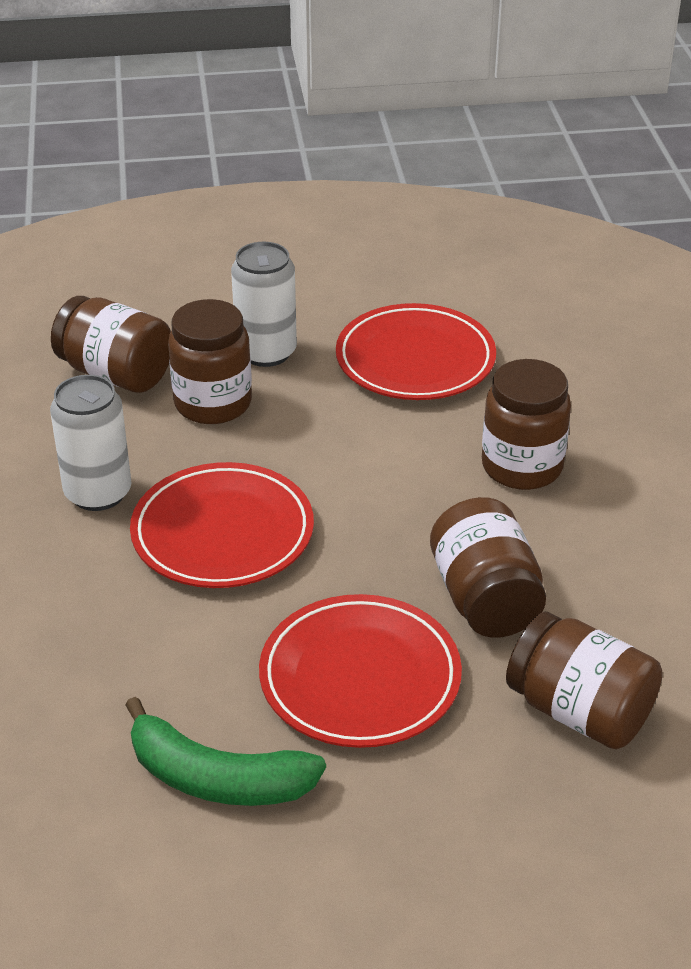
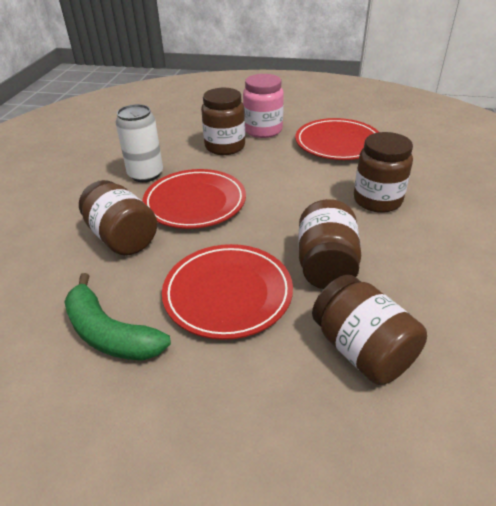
camera: 20 degrees right, 0 degrees up
brown jar [51,296,171,393] -> brown jar moved to [79,180,157,255]
white can [231,242,297,367] -> pink jar [243,74,284,138]

